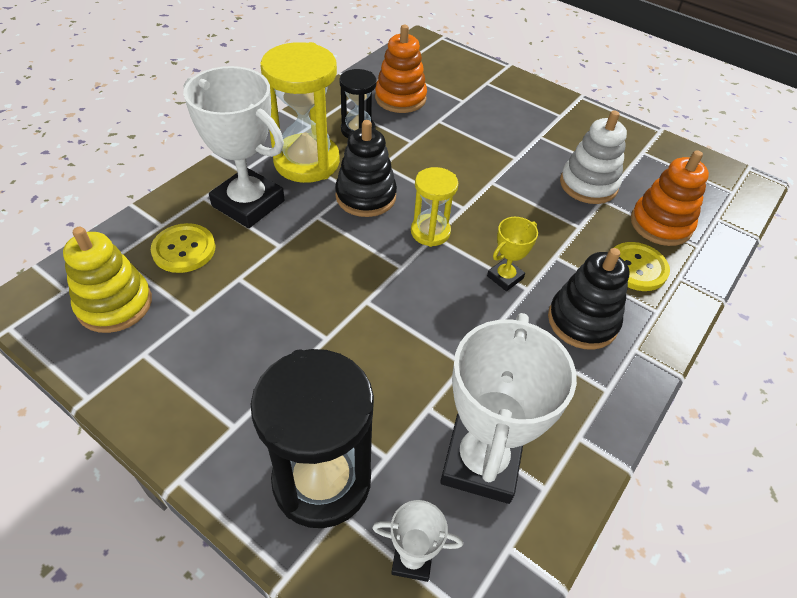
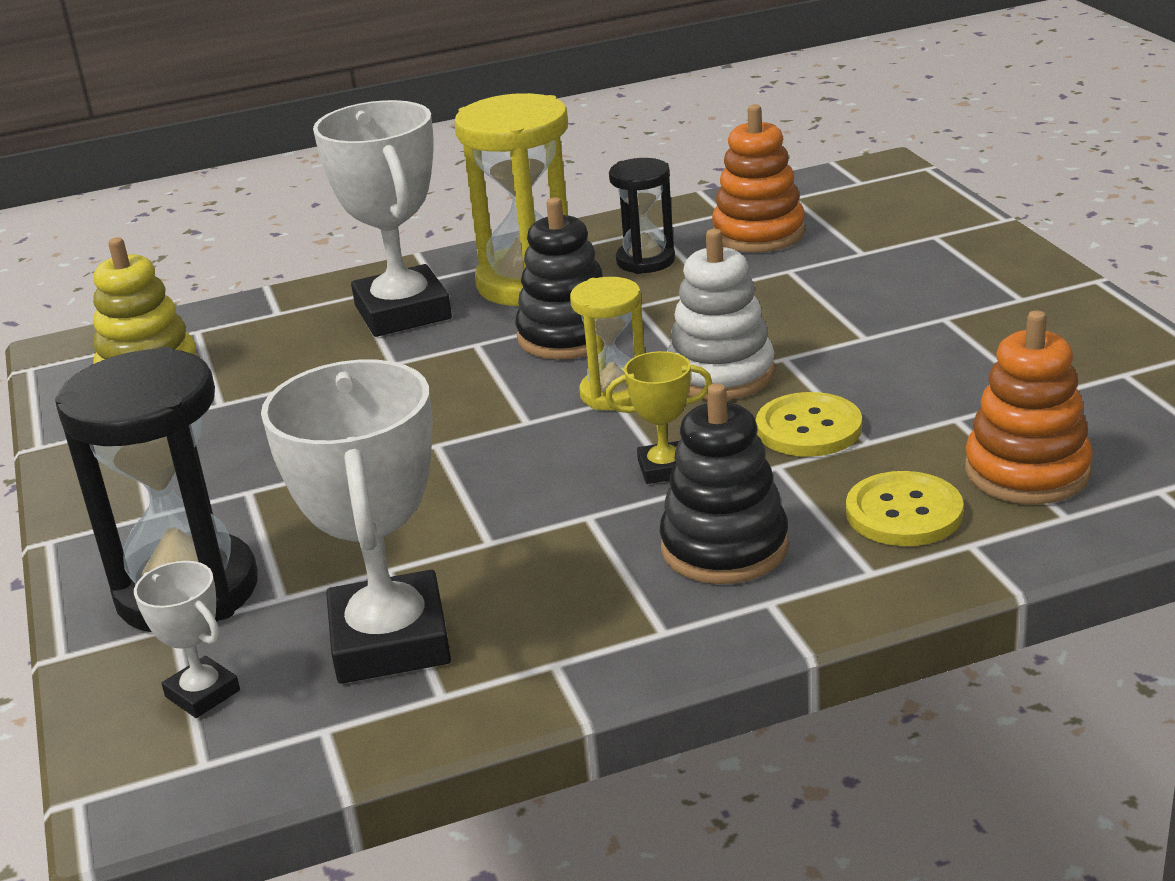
camera: 40 degrees right, 20 degrees down
yellow button [151,223,215,273] -> yellow button moved to [756,392,862,457]
white trophy [440,313,577,504] -> white trophy turned 60 degrees counterclockwise [261,359,451,684]
white stacking toy [560,111,627,204] -> white stacking toy moved to [667,229,775,400]

